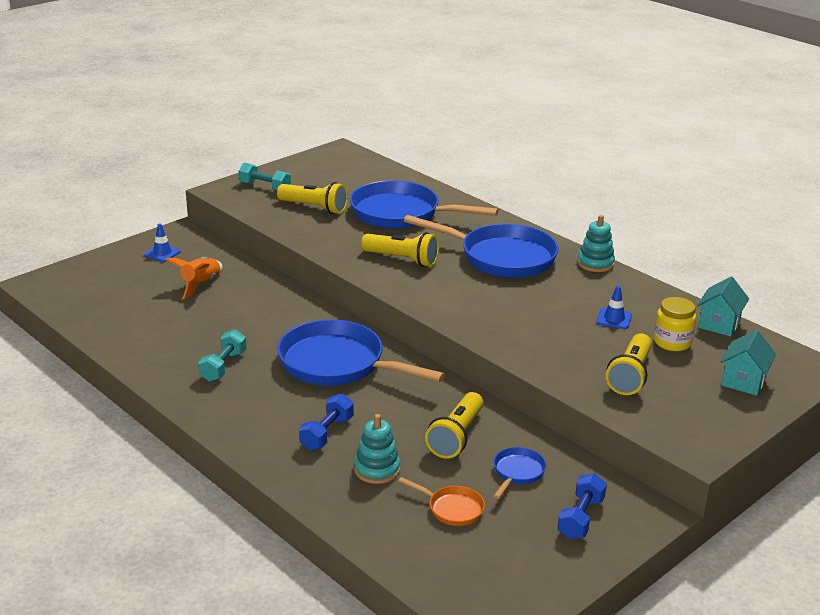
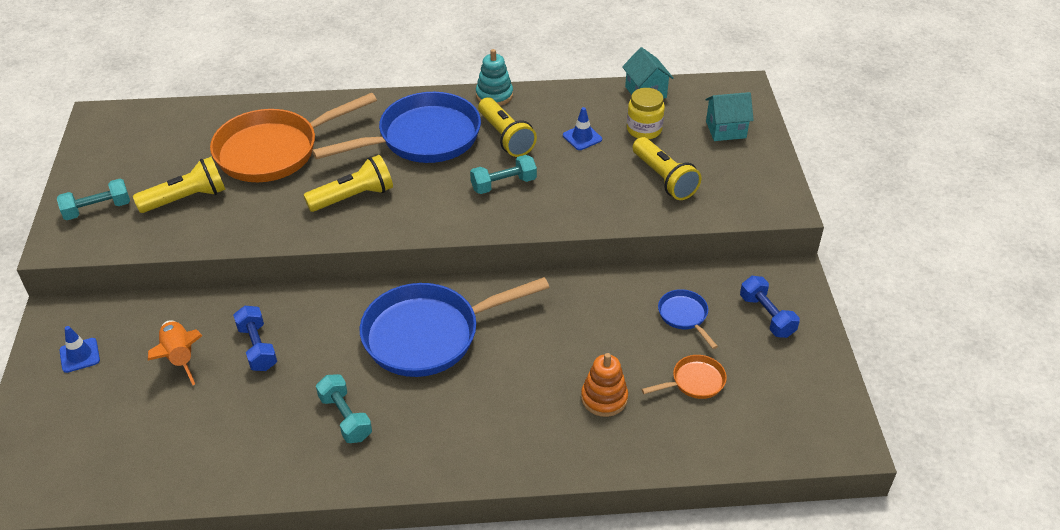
camera: 50 degrees left, 15 degrees up
blue dumbbell [299,394,354,450] -> blue dumbbell moved to [233,306,277,371]
blue pan [350,180,499,229] -> orange pan [210,93,377,182]
turquoise stacking toy [354,414,400,484] -> orange stacking toy [581,353,628,417]
yellow flashlight [425,392,484,459] -> yellow flashlight moved to [478,97,537,157]
turquoise house [721,330,776,396] -> turquoise house turned 75 degrees counterclockwise [705,92,754,141]
none -> turquoise dumbbell [470,155,537,194]

